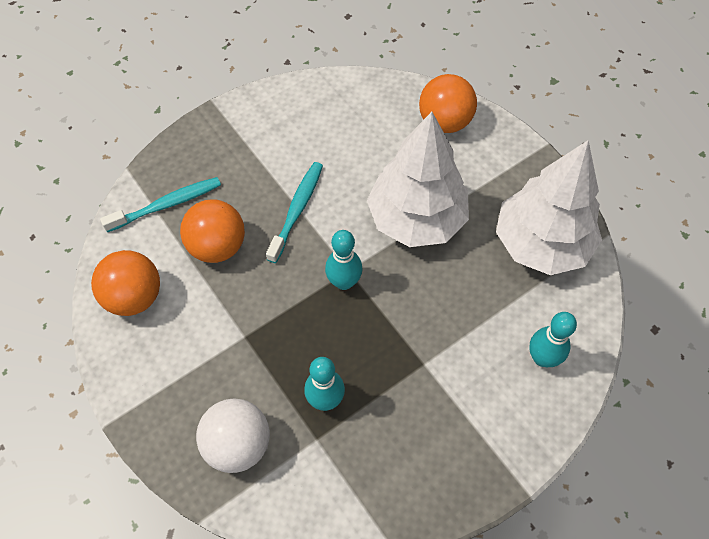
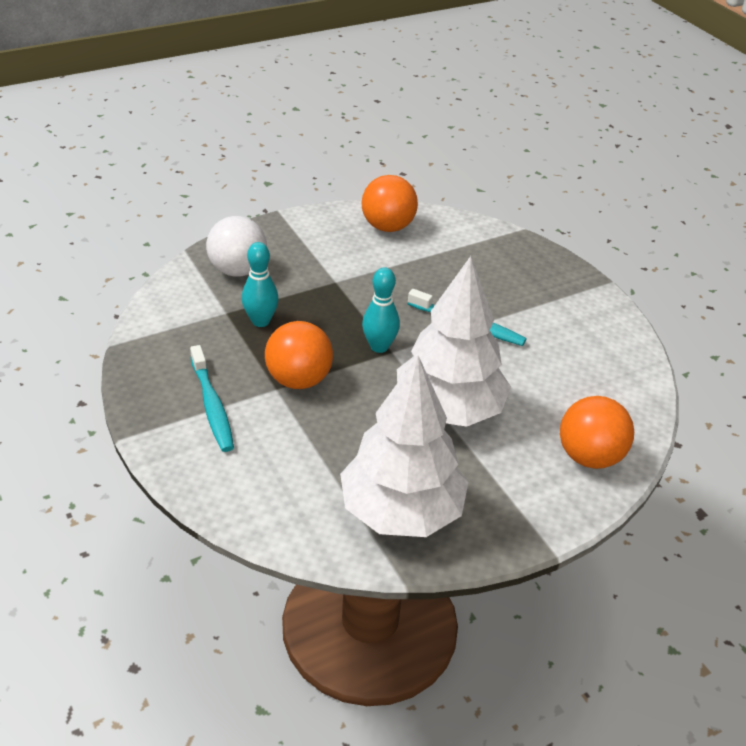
camera: 95 degrees right, 20 degrees down
turquoise toothbrush [100,177,221,232] -> turquoise toothbrush moved to [190,345,234,452]
orange ball [180,199,245,263] -> orange ball moved to [265,321,333,389]
turquoise bowling pin [529,312,577,367] -> none

